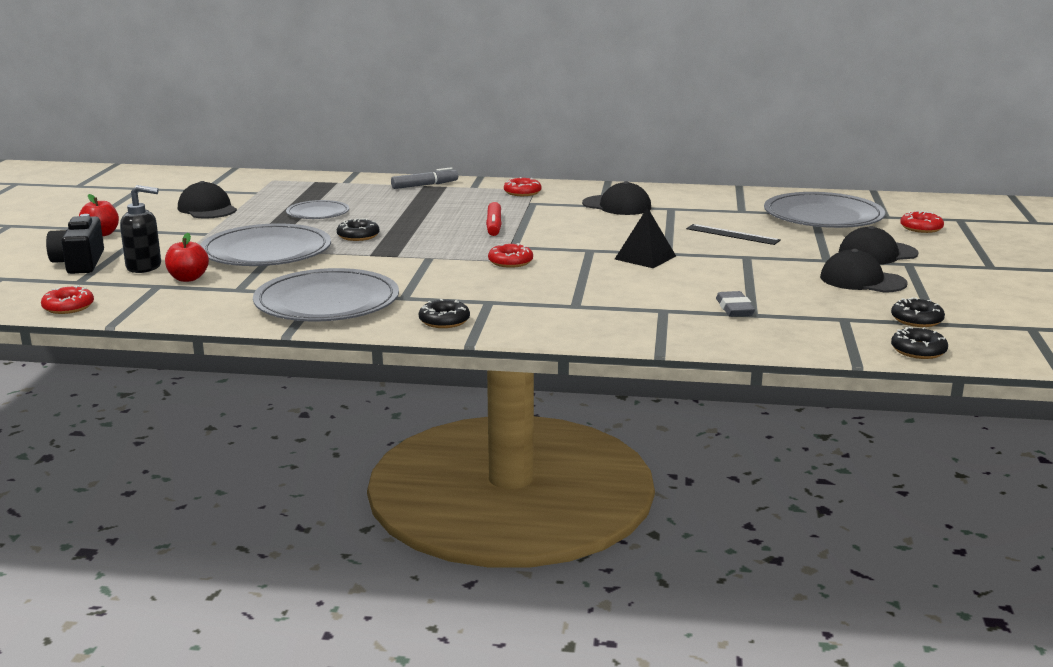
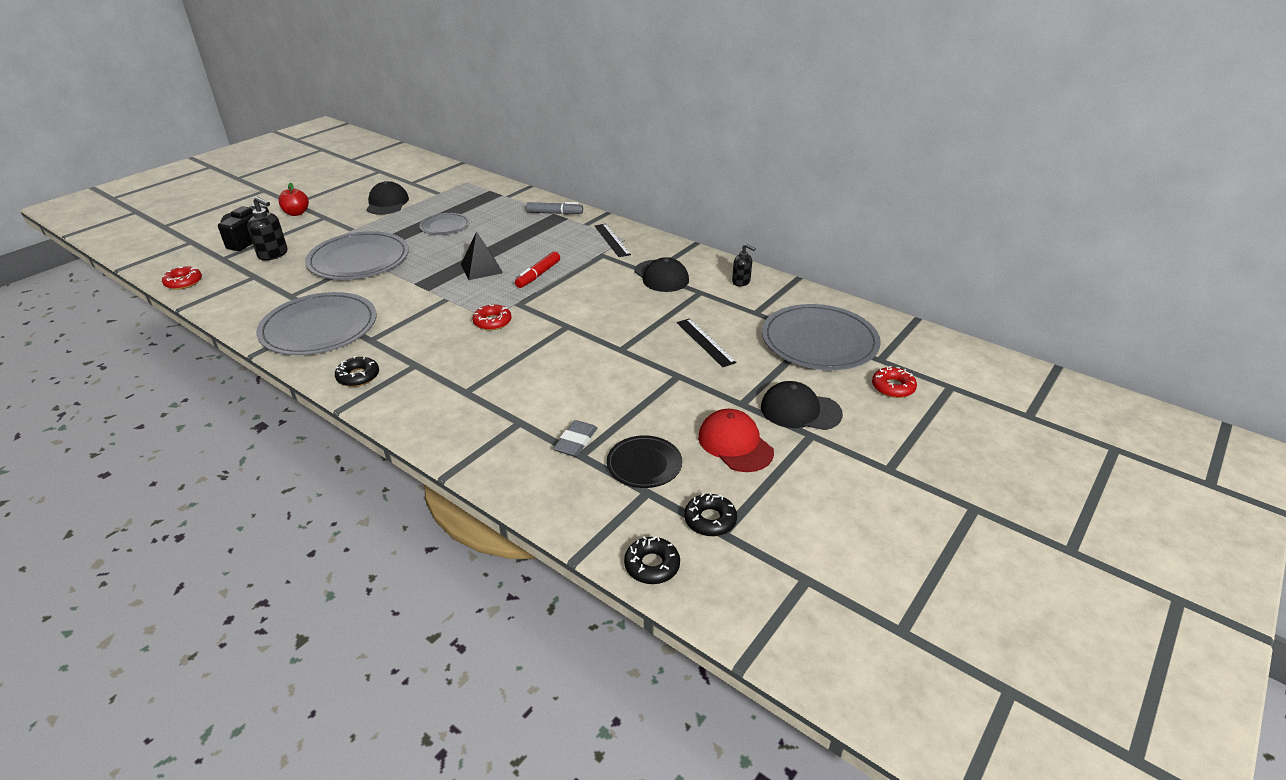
camera: 30 degrees right, 15 degrees up
red apple [165,233,209,282] -> none
black donut [337,218,379,241] -> none
red donut [504,177,542,196] -> black ruler [595,224,631,257]
black pyramid [615,207,676,268] -> black pyramid moved to [461,232,503,280]
black cap [820,249,908,293] -> red cap [698,409,774,472]
none -> black plate [607,435,682,488]
none -> black soap dispenser [732,244,756,287]

